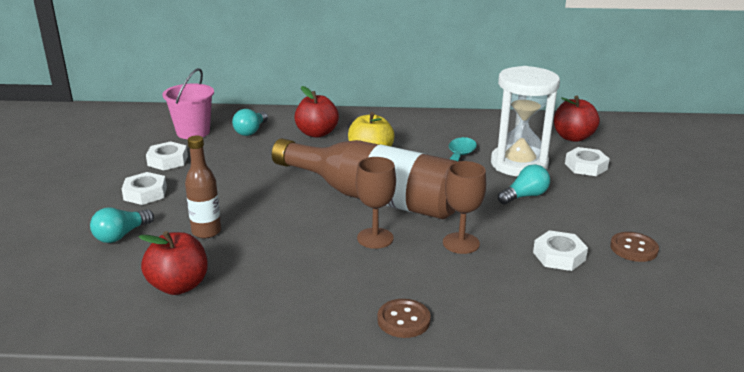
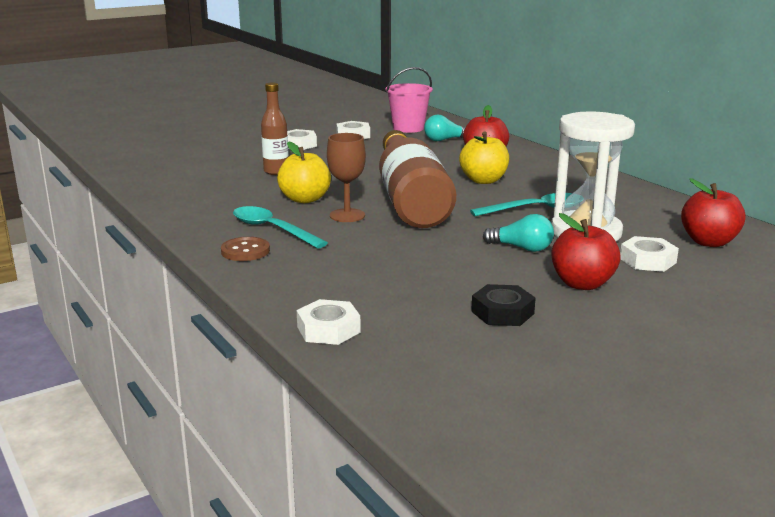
camera: 55 degrees right, 5 degrees down
turquoise light bulb [90,207,154,243] -> none
red apple [139,231,208,295] -> red apple moved to [552,213,621,290]
brown goblet [443,161,486,254] -> none
white nut [533,230,588,271] -> white nut moved to [297,299,361,345]
brown button [610,232,659,262] -> black nut [471,284,536,326]
none -> turquoise spoon [233,206,328,249]
none -> yellow apple [277,141,331,203]

